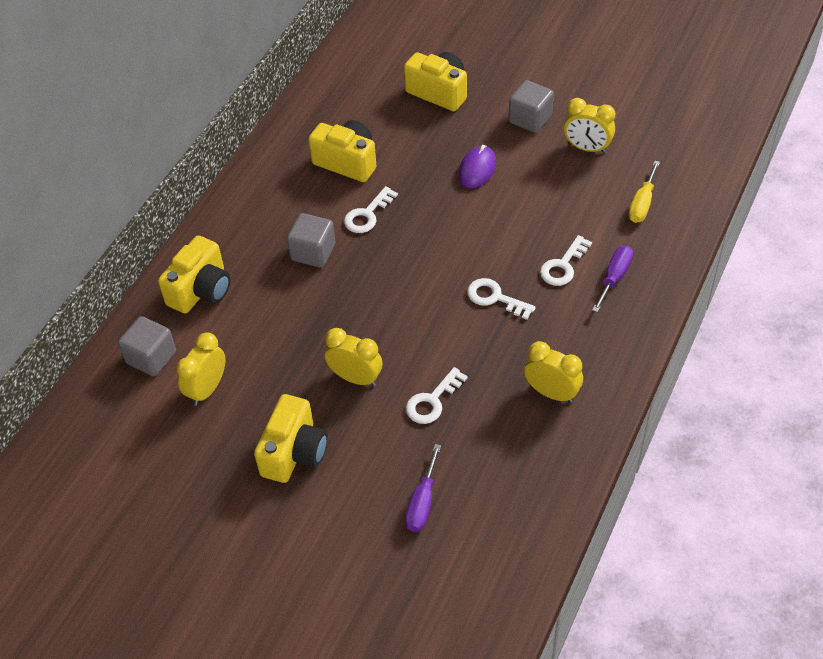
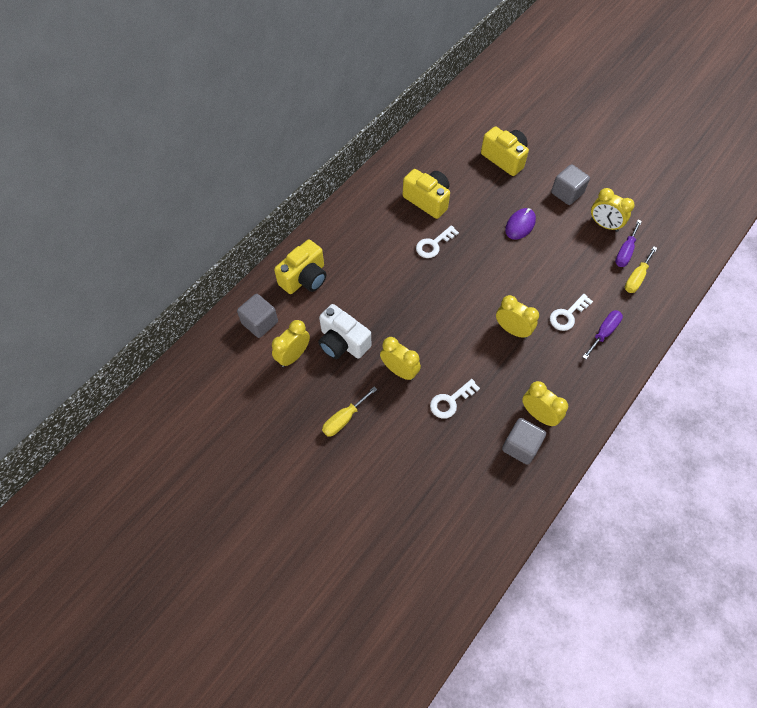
camera: 10 degrees right, 10 degrees up
yellow camera [254,394,328,483] -> yellow screwdriver [322,387,377,437]
grey cube [287,213,335,268] -> grey cube moved to [502,418,546,465]
purple screwdriver [405,444,441,532] -> purple screwdriver moved to [615,220,642,267]
white key [467,278,536,320] -> yellow clock [496,295,539,338]
none -> white camera [318,304,371,359]

